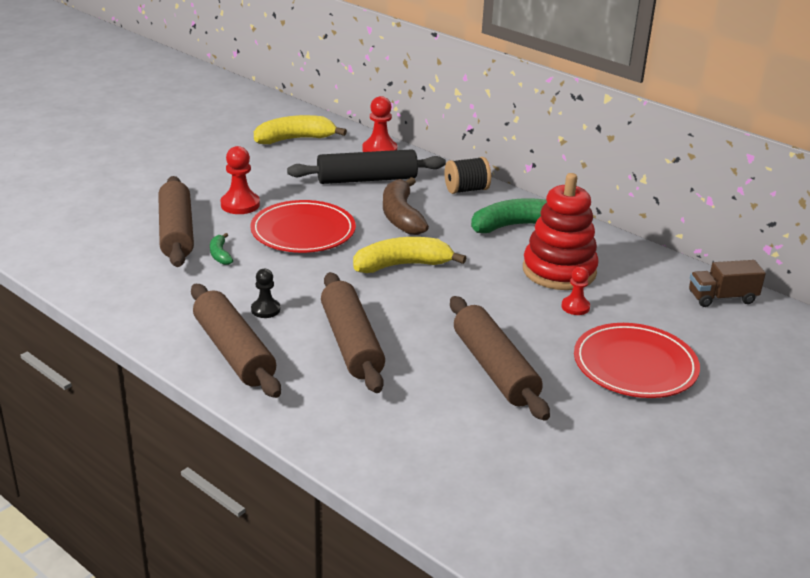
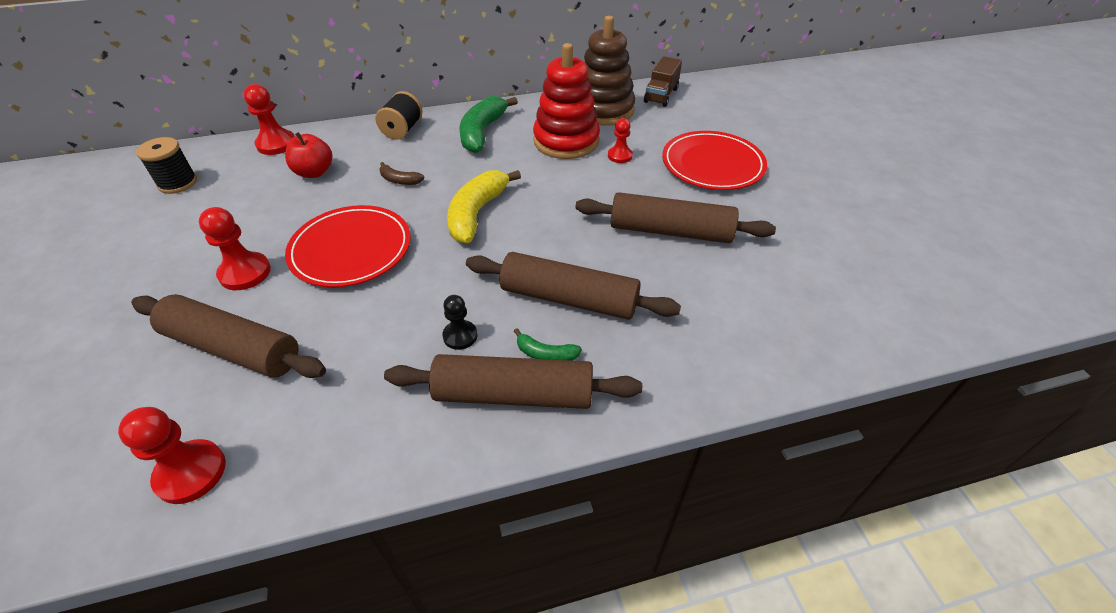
camera: 55 degrees left, 15 degrees up
green banana [210,233,233,265] -> green banana moved to [514,328,582,361]
yellow banana [254,115,347,144] -> black spool [136,137,197,194]
black rolling pin [287,149,446,184] -> red apple [285,132,332,178]
brown banana [383,177,429,235] -> brown banana [379,162,424,185], size x0.49
none -> red pawn [118,407,226,504]
none -> brown stacking toy [584,16,635,126]

